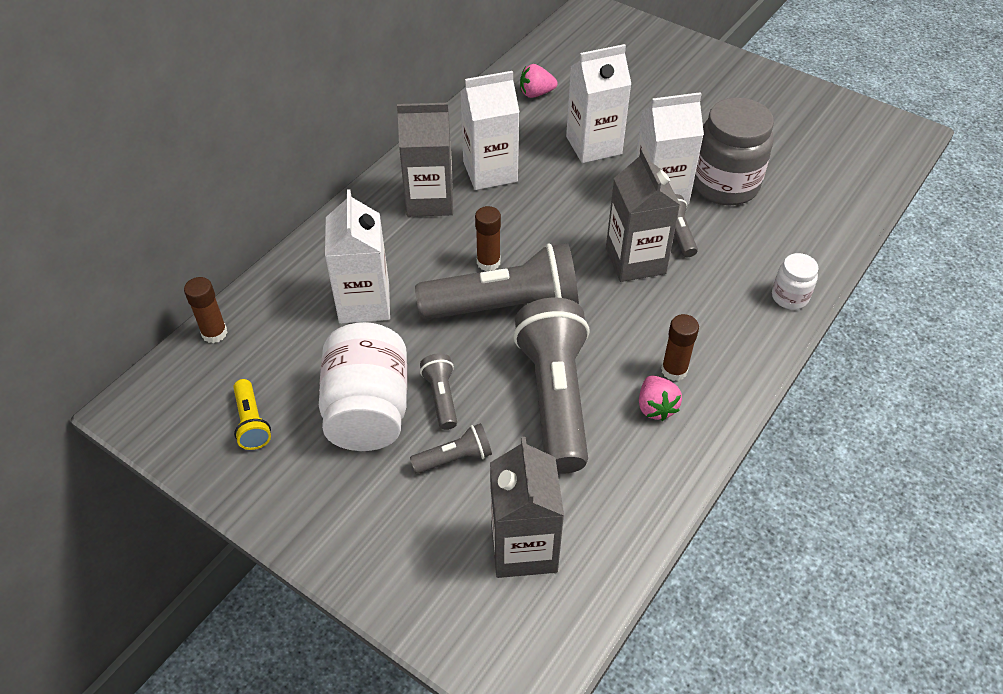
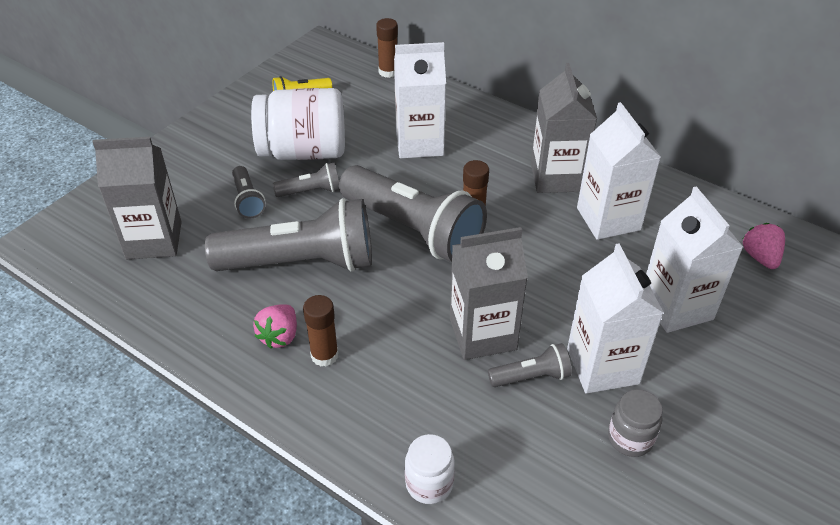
camera: 90 degrees right, 5 degrees down
grey flashlight [415,243,579,320] -> grey flashlight turned 45 degrees counterclockwise [339,165,487,262]
pink strawberry [639,376,682,421] -> pink strawberry turned 60 degrees counterclockwise [253,304,297,349]
grey jar [693,97,774,205] -> grey jar [608,389,663,457], size x0.50

